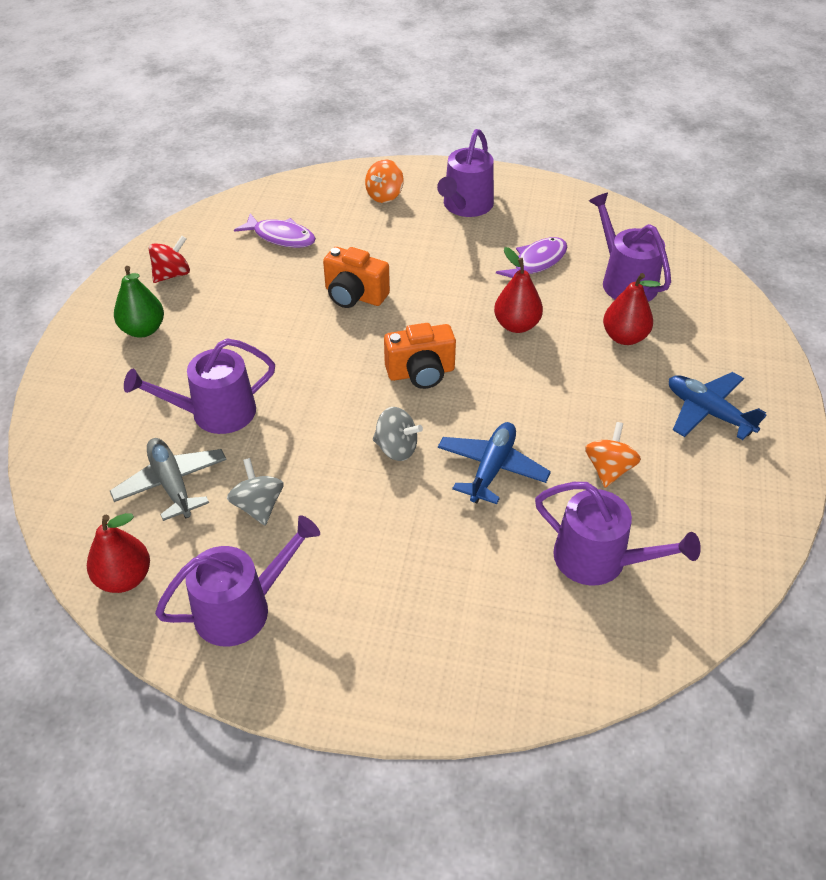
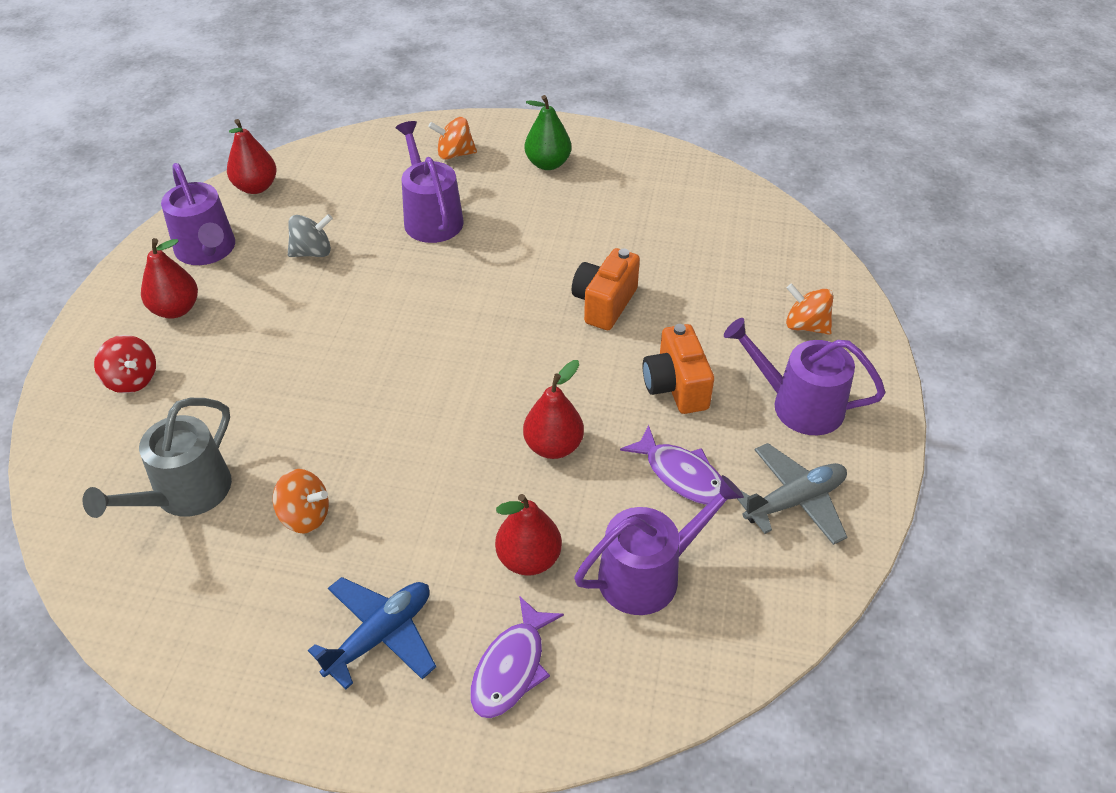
camera: 90 degrees right, 0 degrees up
grey plane [110,438,227,521] -> grey plane moved to [737,443,847,545]
red spinning top [149,236,190,283] -> red spinning top moved to [94,335,156,393]
purple fish [234,213,316,248] -> purple fish moved to [470,596,564,718]
grey spinning top [373,407,423,461] -> none
orange camera [384,323,456,389] -> orange camera moved to [643,324,714,414]
blue plane [438,422,551,504] -> none
purple watering can [535,482,701,585] -> grey watering can [83,398,232,518]
none -> red pear [141,238,198,319]
none -> orange spinning top [428,117,477,160]

